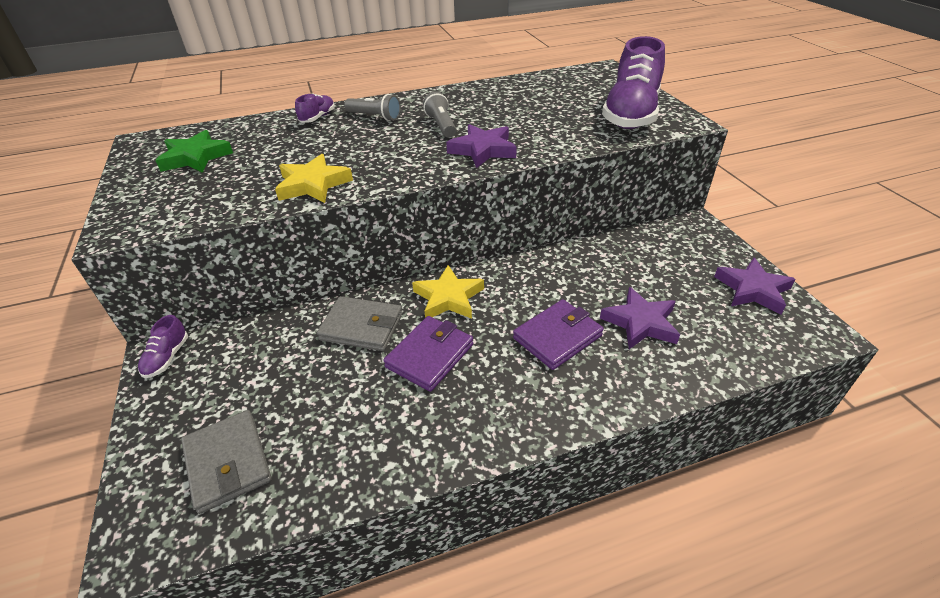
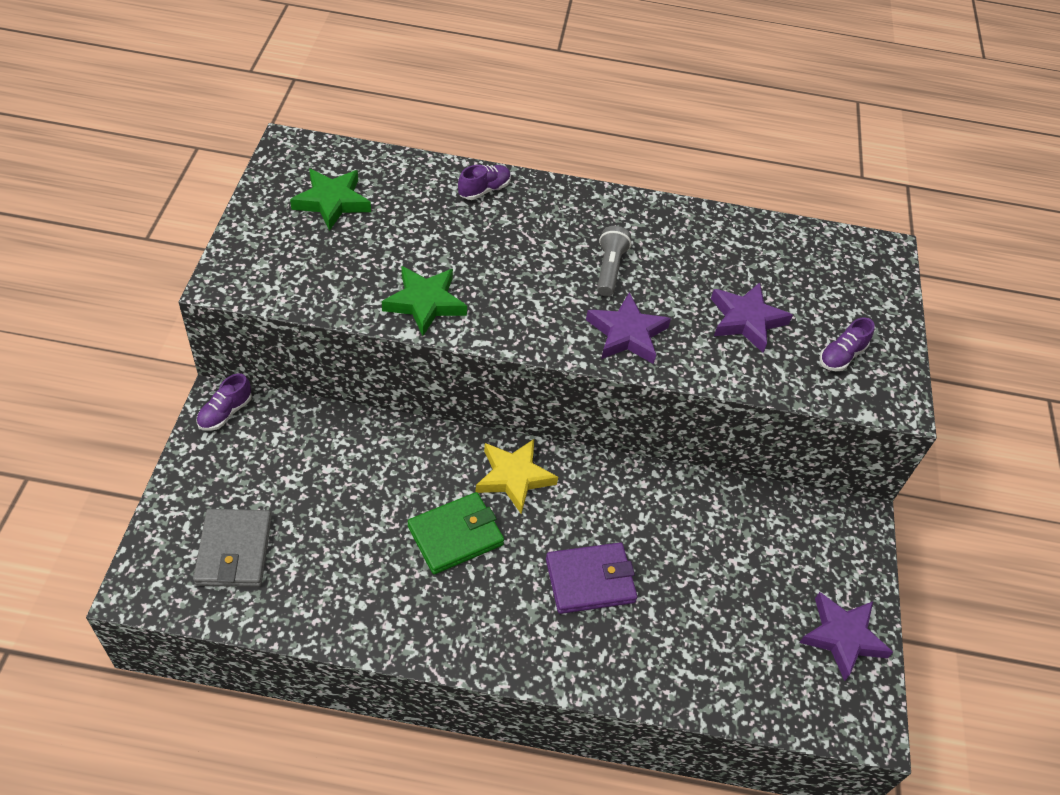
camera: 20 degrees right, 10 degrees up
yellow star [275,154,353,203] -> green star [382,266,467,336]
grey wallet [317,296,403,351] -> none
grey flashlight [344,94,401,121] -> none
purple wallet [383,316,473,392] -> green wallet [408,492,504,574]
purple star [600,287,680,349] -> purple star moved to [711,282,793,353]
purple shoe [602,36,665,129] -> purple shoe [819,317,875,371], size x0.43

